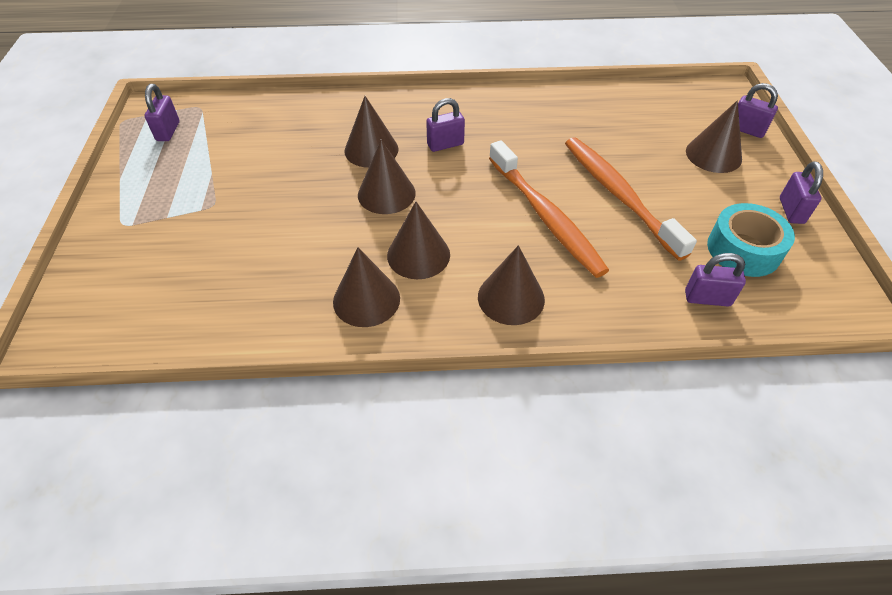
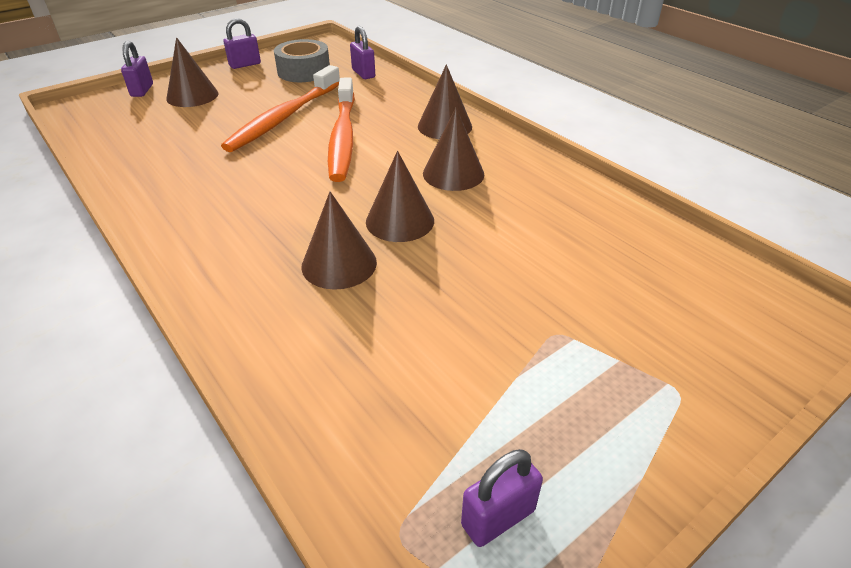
camera: 125 degrees left, 10 degrees down
brown cone [333,247,400,327] -> none
purple padlock [426,98,465,152] -> none
orange toothbrush [489,140,609,278] -> orange toothbrush turned 150 degrees clockwise [328,78,355,182]
turquoise tape [707,203,795,277] -> grey tape [274,39,330,82]

